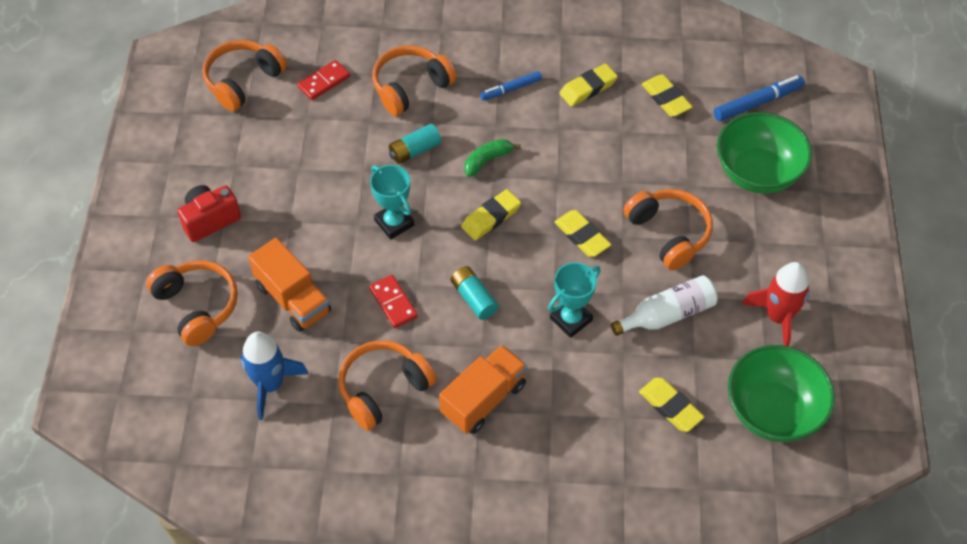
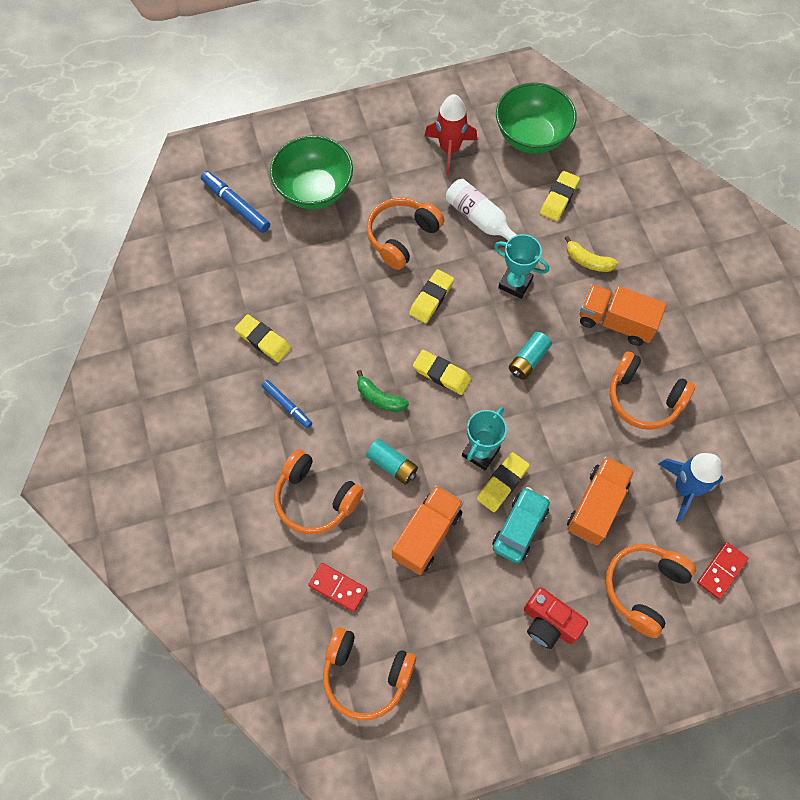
camera: 110 degrees left, 10 degrees up
red domino [369,275,418,328] -> red domino moved to [697,542,749,599]
yellow eraser [642,74,693,117] -> yellow eraser moved to [477,452,530,512]
none -> orange truck [392,485,464,575]
none -> turquoise car [492,487,550,563]
none -> yellow banana [565,236,618,272]

